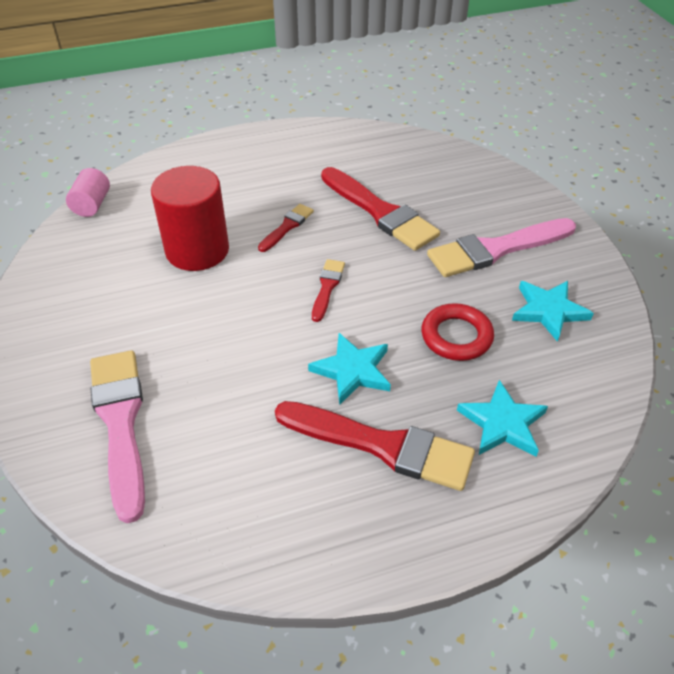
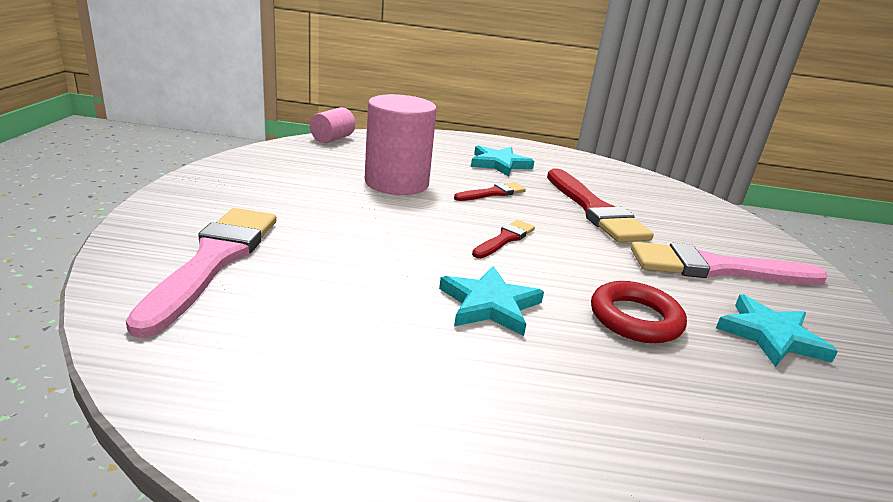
camera: 20 degrees right, 20 degrees down
red cylinder [151,166,229,271] -> pink cylinder [365,94,437,195]
red brush [275,401,475,491] -> none
turquoise star [457,380,548,457] -> turquoise star moved to [471,145,534,177]

